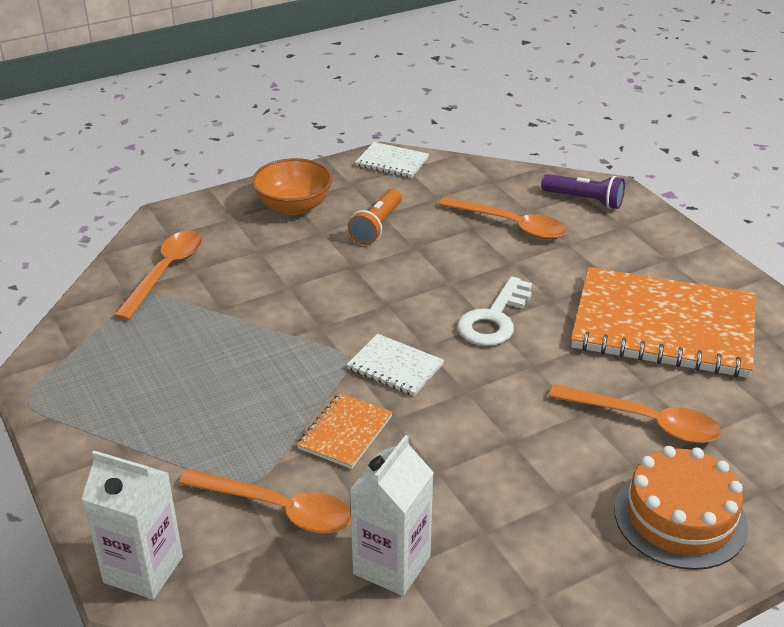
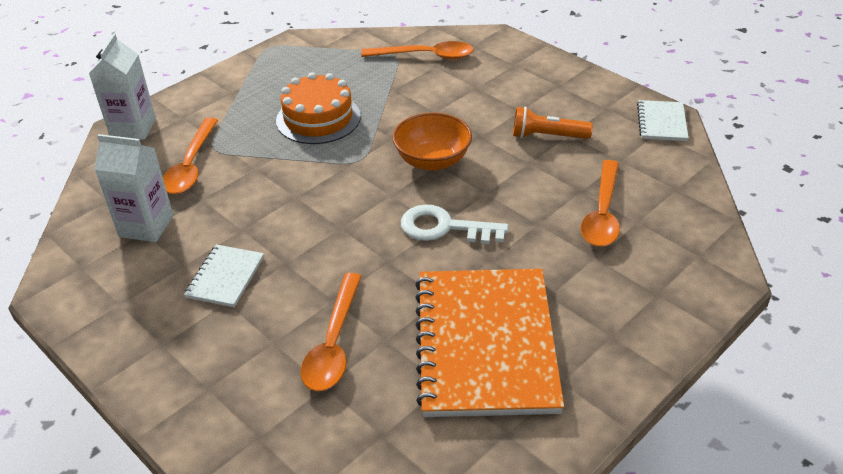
camera: 75 degrees right, 5 degrees up
orange bowl [252,158,333,215] -> orange bowl moved to [393,113,472,171]
orange notebook [297,393,393,469] -> none
white notebook [346,334,444,396] -> white notebook moved to [184,244,264,307]
purple flashlight [541,174,625,209] -> none
orange cake [614,446,748,570] -> orange cake moved to [276,72,361,144]

